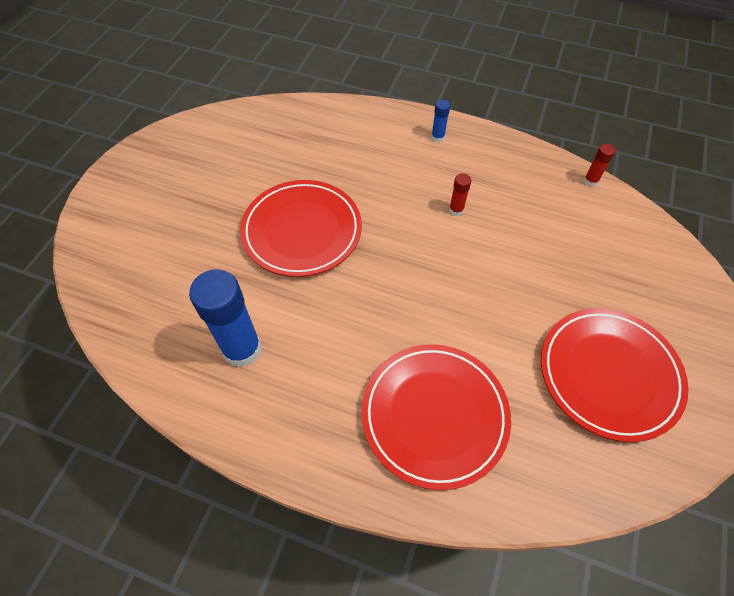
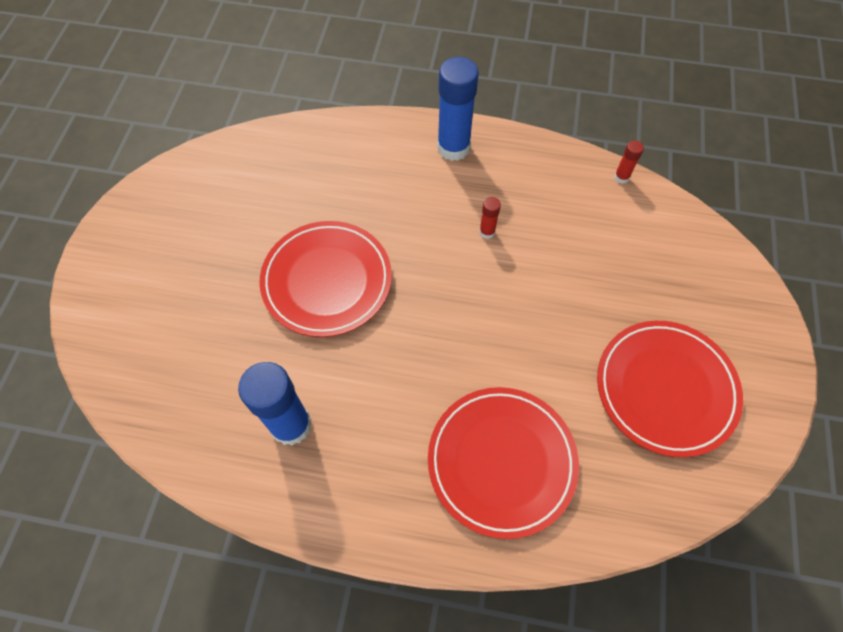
camera: 10 degrees left, 5 degrees up
blue glue stick [431,100,450,142] -> blue glue stick [437,57,479,161], size x2.22

